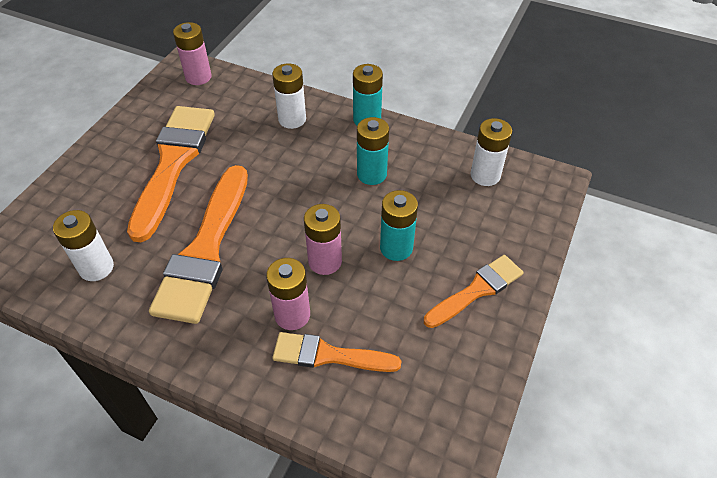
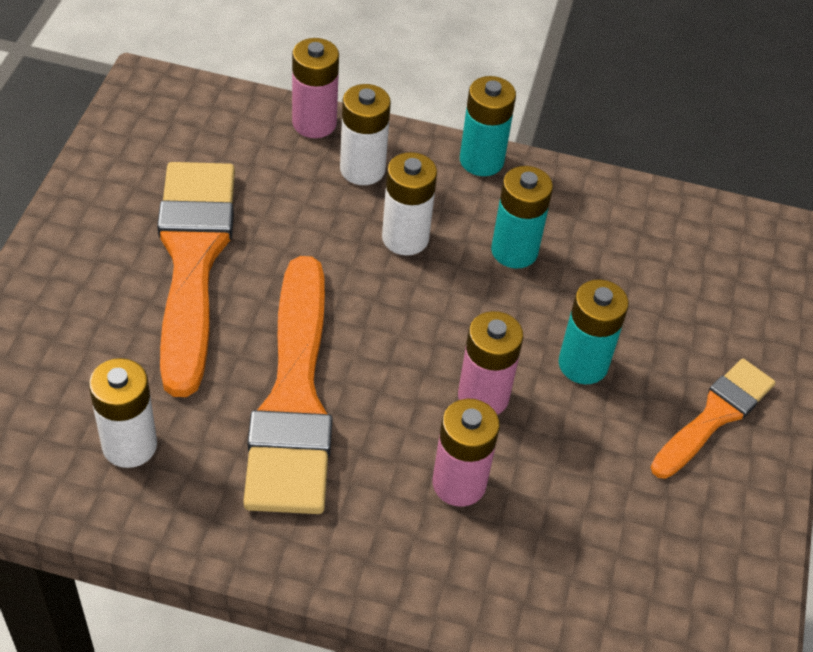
camera: 15 degrees left, 0 degrees up
pink battery [173,22,212,85] -> pink battery moved to [292,38,339,138]
orange brush [272,332,401,372] -> none
white battery [470,118,512,186] -> white battery moved to [382,152,437,255]

